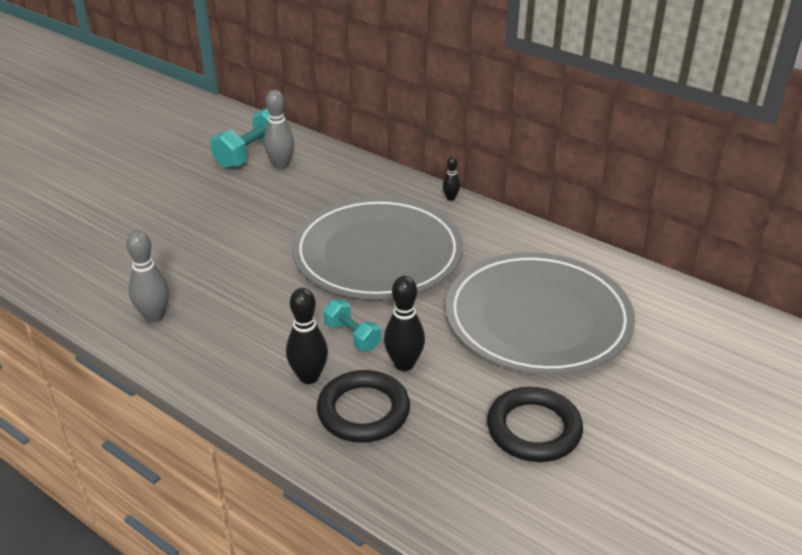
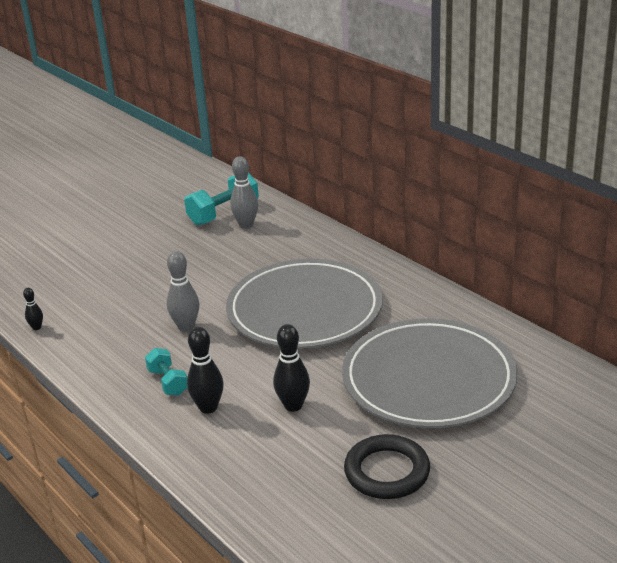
camera: 15 degrees right, 5 degrees down
grey bowling pin [126,231,169,323] -> grey bowling pin moved to [167,251,199,331]
black ring [317,370,410,443] -> none
turquoise dumbbell [323,299,381,351] -> turquoise dumbbell moved to [145,348,187,396]
black bowling pin [443,156,460,201] -> black bowling pin moved to [23,288,43,330]

